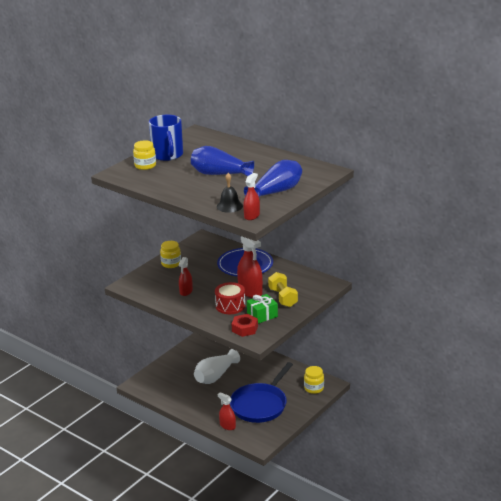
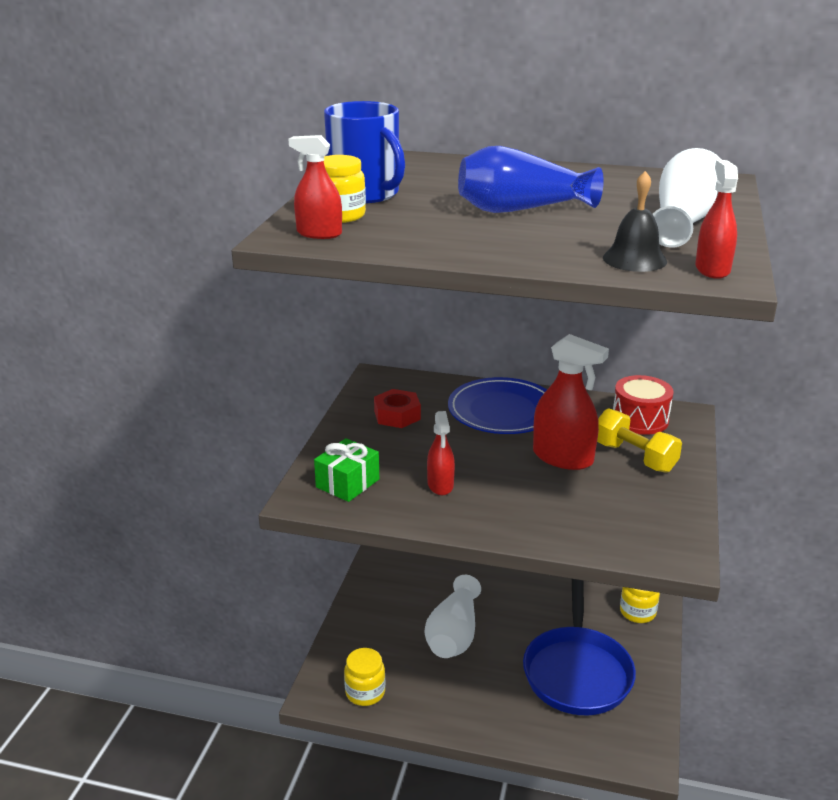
camera: 25 degrees left, 0 degrees up
yellow jar [160,241,181,268] -> yellow jar moved to [344,648,385,706]
red drum [215,282,245,314] -> red drum moved to [613,375,674,435]
red spray bottle [218,392,236,430] -> red spray bottle moved to [289,135,342,239]
red nut [232,314,258,337] -> red nut moved to [374,389,421,428]
blue vase [244,160,302,197] -> white vase [653,148,722,248]
green gift [247,294,278,324] -> green gift moved to [314,438,379,502]

